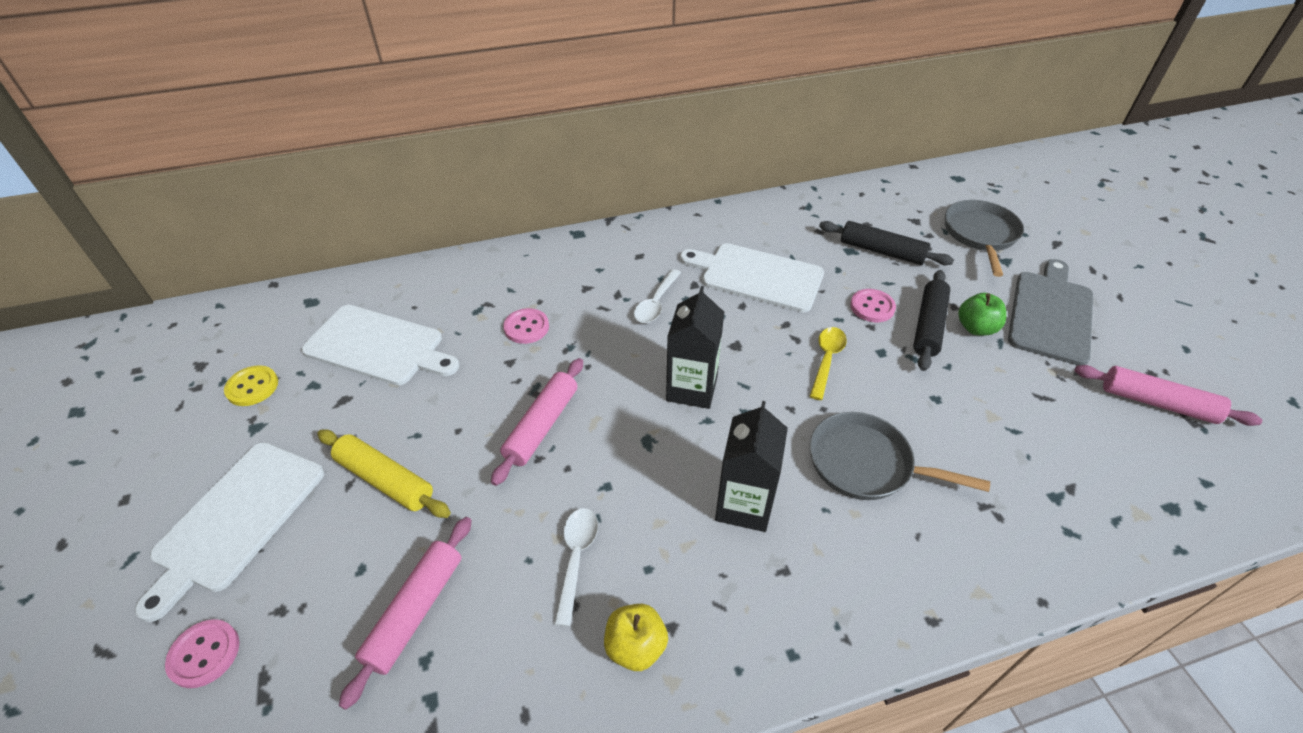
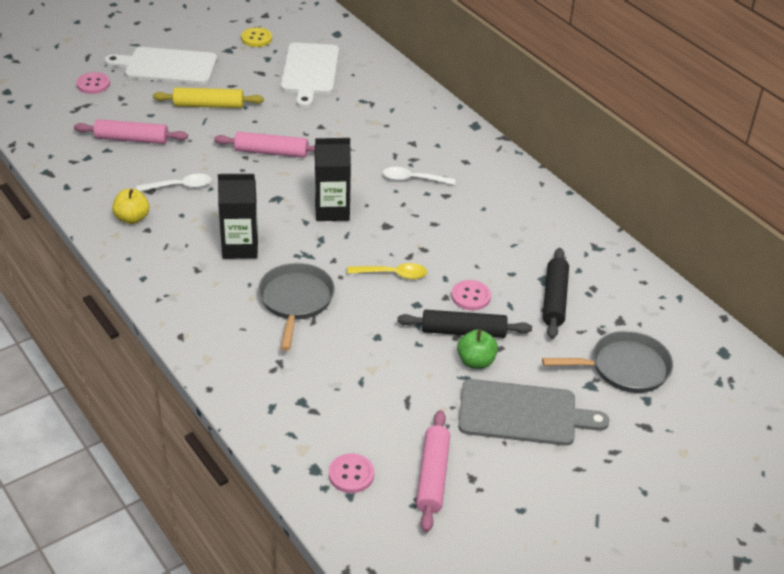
camera: 70 degrees right, 5 degrees down
yellow rolling pin [317,429,451,518] -> yellow rolling pin turned 75 degrees clockwise [153,87,264,108]
pink button [503,308,549,344] -> pink button moved to [329,453,374,493]
white cutting board [680,243,824,312] -> none

